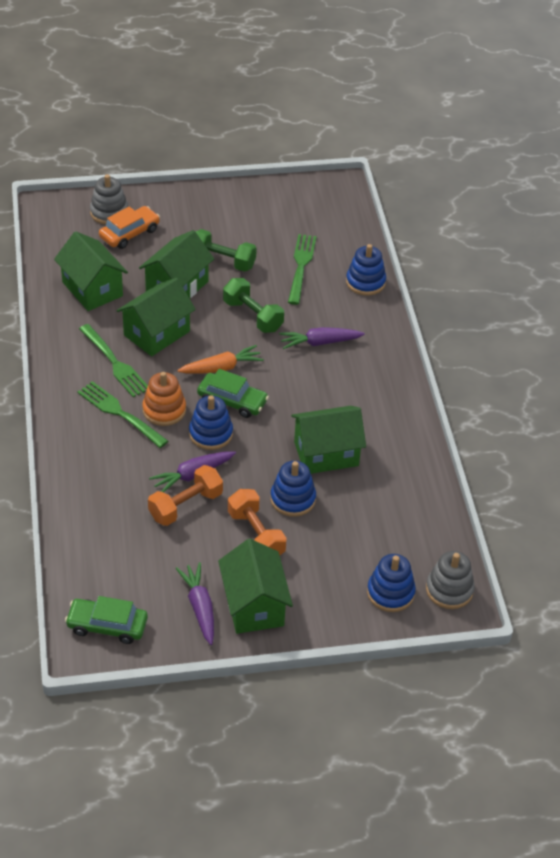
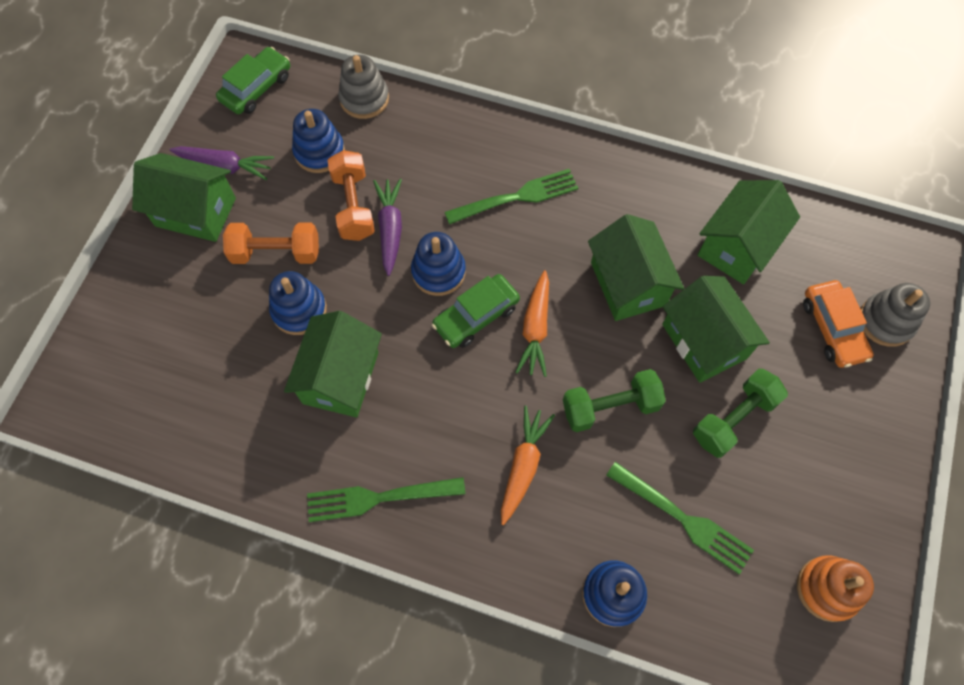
camera: 120 degrees right, 20 degrees up
green house [54,231,128,311] -> green house turned 45 degrees counterclockwise [698,180,800,284]
green fork [79,324,148,397] -> green fork moved to [307,477,466,522]
orange stacking toy [142,372,186,426] -> orange stacking toy moved to [797,555,874,622]
purple carrot [279,327,365,349] -> orange carrot [501,406,555,525]
blue stacking toy [367,554,416,612] -> blue stacking toy moved to [292,109,345,173]
grey stacking toy [426,551,475,609] -> grey stacking toy moved to [338,55,389,119]

